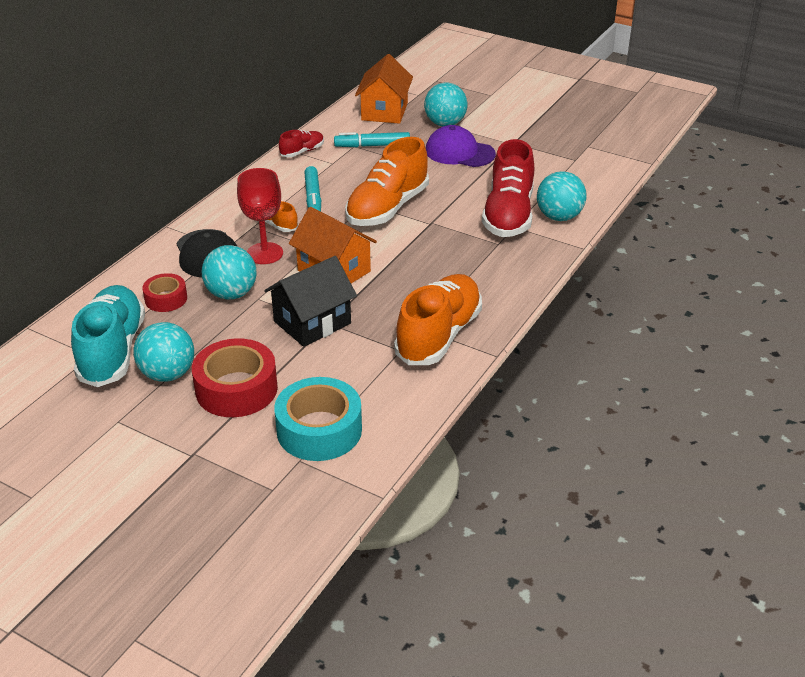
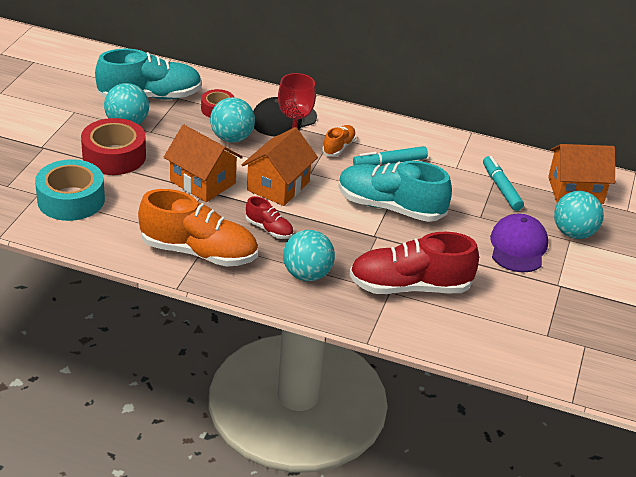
camera: 75 degrees right, 0 degrees up
black house [264,256,357,347] -> orange house [164,125,243,202]
red shoe [279,130,324,157] -> red shoe moved to [246,196,293,239]
orange shoe [345,137,429,226] -> turquoise shoe [338,161,452,222]
turquoise ball [537,171,586,221] -> turquoise ball moved to [283,230,335,281]

